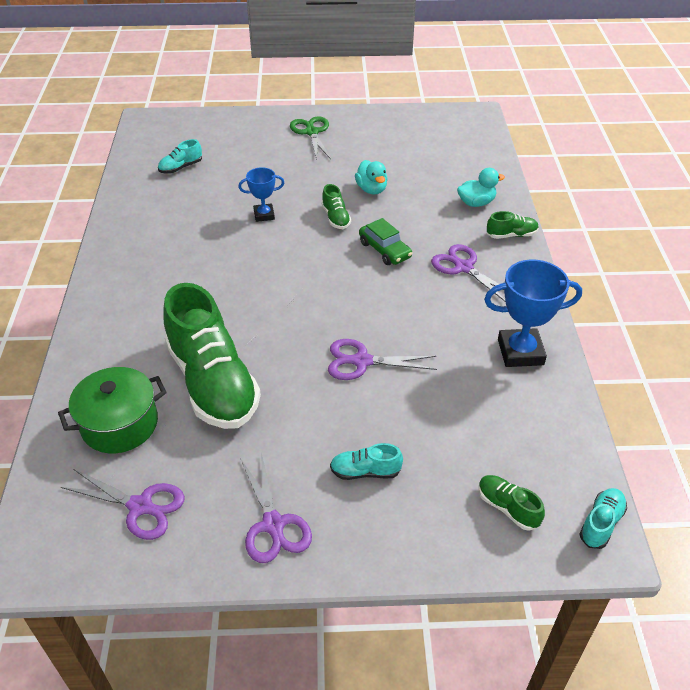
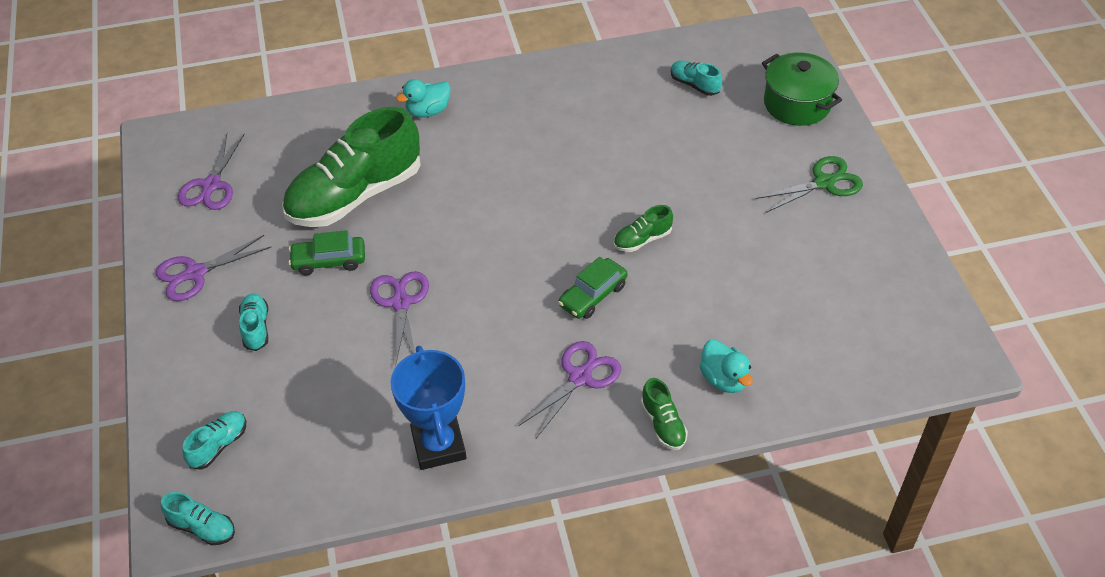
camera: 80 degrees right, 5 degrees up
green pot [58,367,167,453] -> green pot moved to [762,52,842,126]
blue trophy [238,167,284,222] -> none
turquoise duck [355,160,388,194] -> turquoise duck moved to [396,79,451,118]
green shoe [479,475,545,531] -> turquoise shoe [182,411,246,470]
none -> green car [289,230,365,275]

